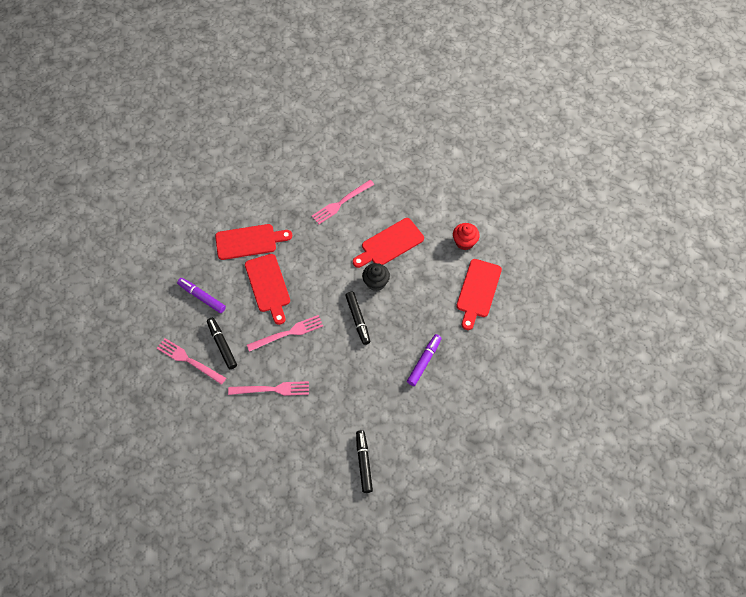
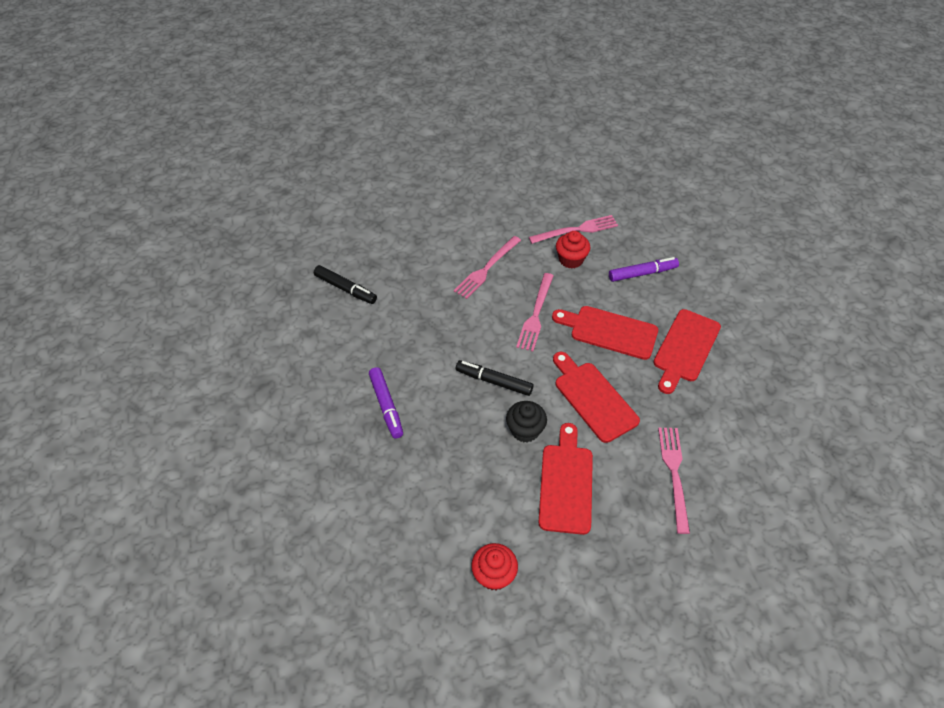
camera: 130 degrees right, 10 degrees down
black marker [207,318,237,369] -> red cupcake [556,231,590,269]
red cutting board [456,259,502,330] -> red cutting board moved to [553,352,640,443]

